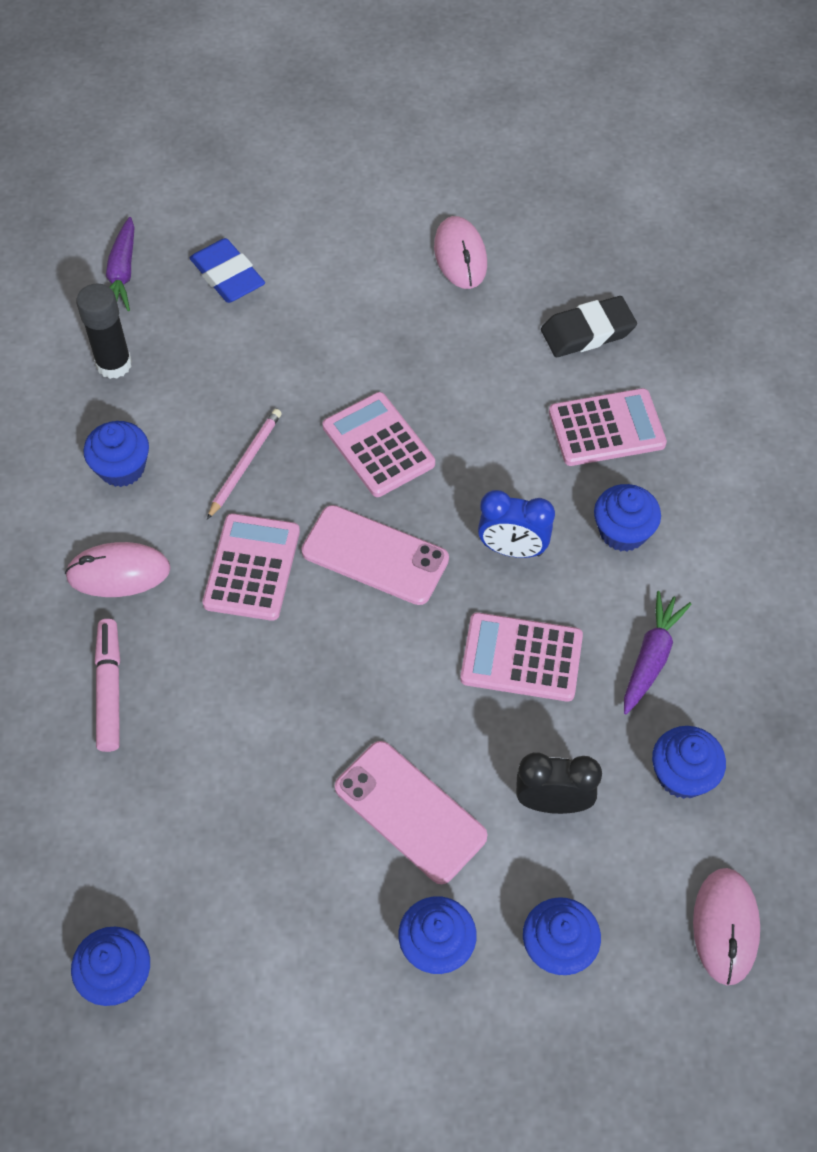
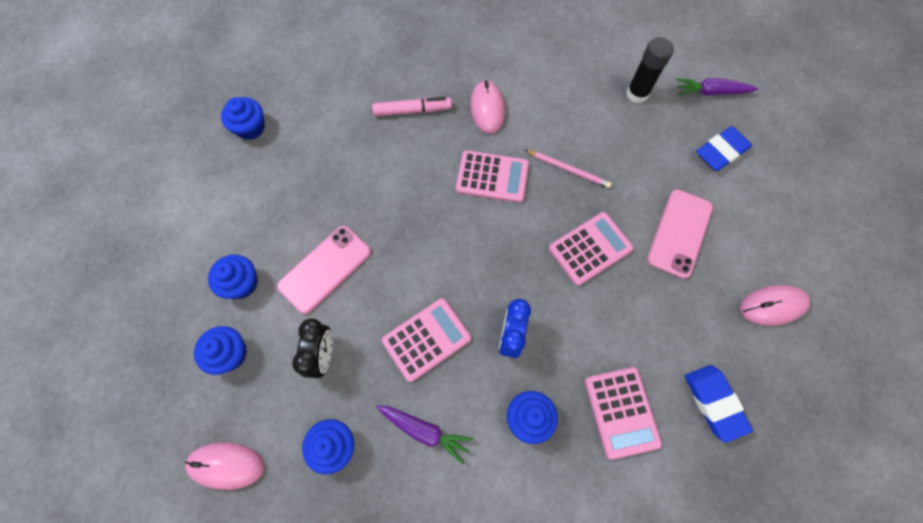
camera: 90 degrees right, 10 degrees up
blue cupcake [84,421,149,487] -> none
pink phone [301,505,449,605] -> pink phone moved to [647,189,713,279]
pink calculator [460,612,583,702] -> pink calculator turned 45 degrees clockwise [382,298,471,382]
black eraser [541,296,637,357] -> blue eraser [685,365,753,443]

